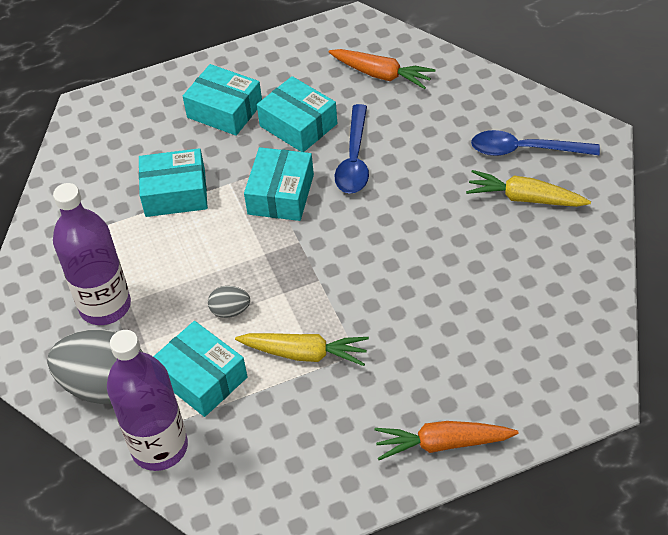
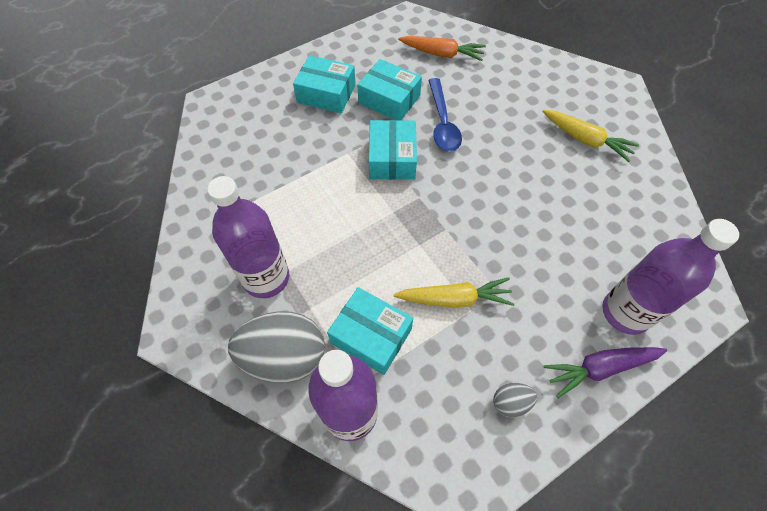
camera: 15 degrees left, 10 degrees up
turquoise box [139,148,208,217] -> none
grey egg [208,286,250,318] -> grey egg moved to [493,383,537,417]
orange carrot [374,421,519,460] -> purple carrot [544,347,667,398]
yellow carrot [466,170,591,207] -> yellow carrot turned 150 degrees counterclockwise [542,110,639,162]
blue spoon [471,130,600,156] -> none
none -> purple bottle [602,219,739,335]

